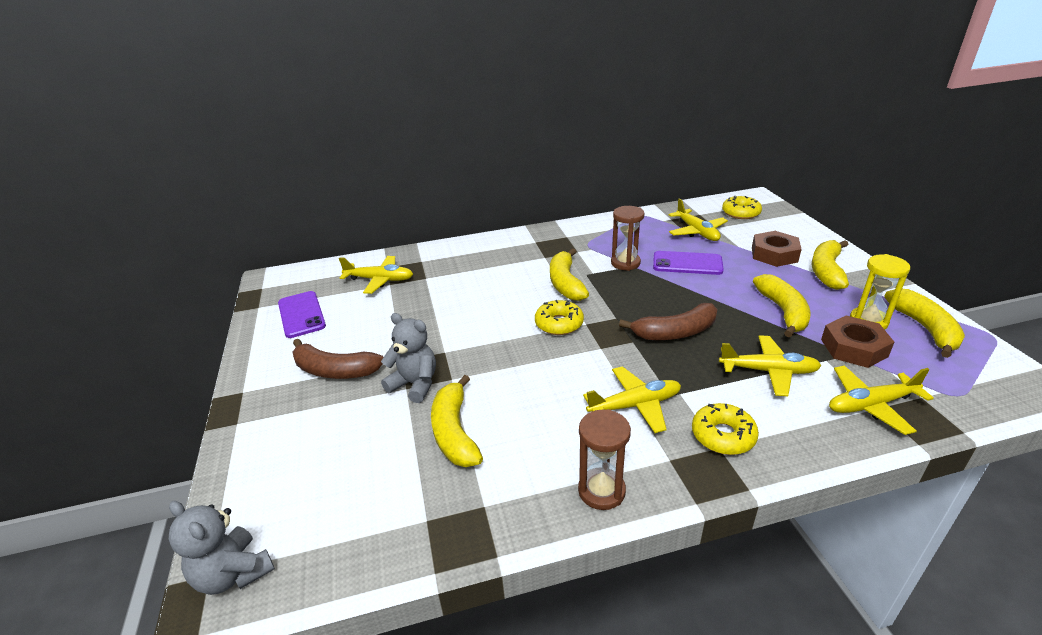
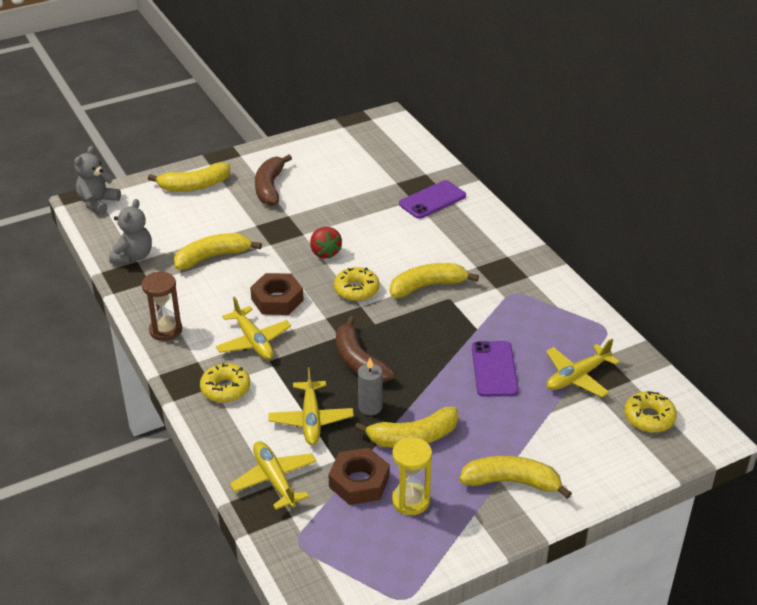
camera: 75 degrees right, 5 degrees up
purple phone [278,291,326,338] -> purple phone moved to [399,180,466,219]
yellow plane [339,256,413,294] -> none
grey teddy bear [381,313,436,403] -> grey teddy bear moved to [109,199,152,263]
brown hourglass [611,206,644,271] -> none
brown nut [752,231,802,267] -> brown nut moved to [250,273,304,315]
yellow banana [884,289,965,358] -> yellow banana moved to [148,162,230,192]
none -> red strawberry [310,227,342,259]
none -> grey candle [358,358,383,415]

